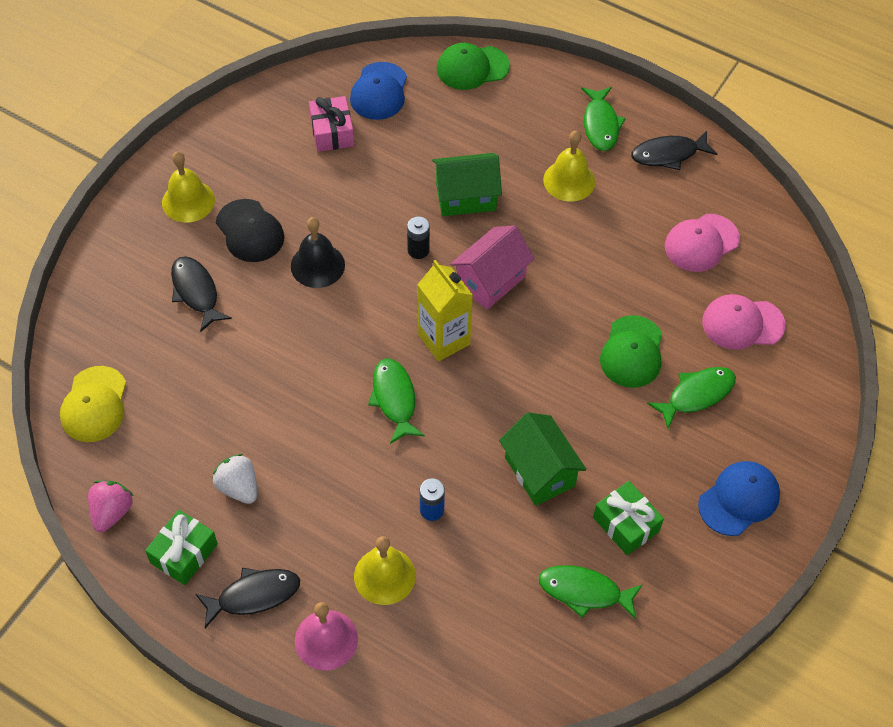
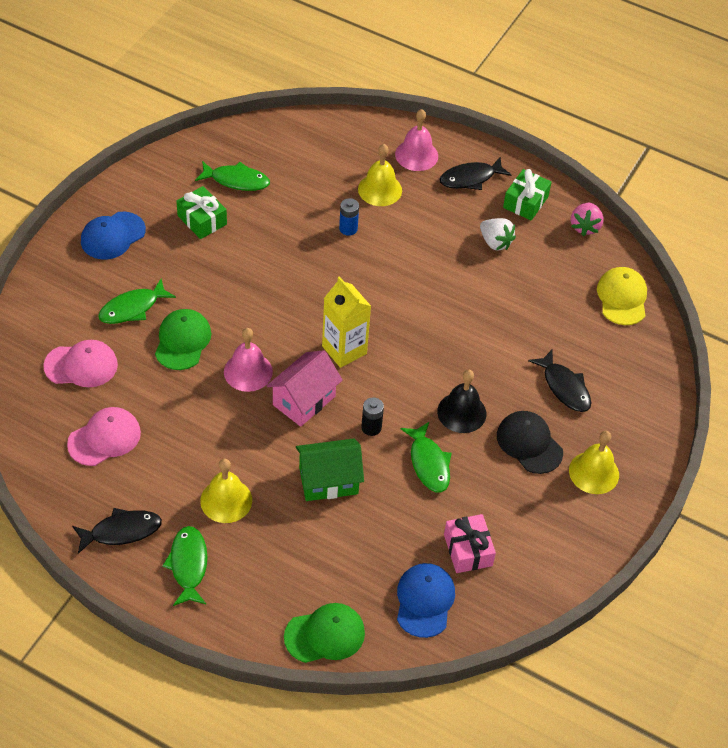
camera: 175 degrees right, 5 degrees down
green fish [368,358,425,444] -> green fish moved to [401,422,452,493]
green house [499,413,586,506] -> none
none -> pink bell [224,328,273,392]

